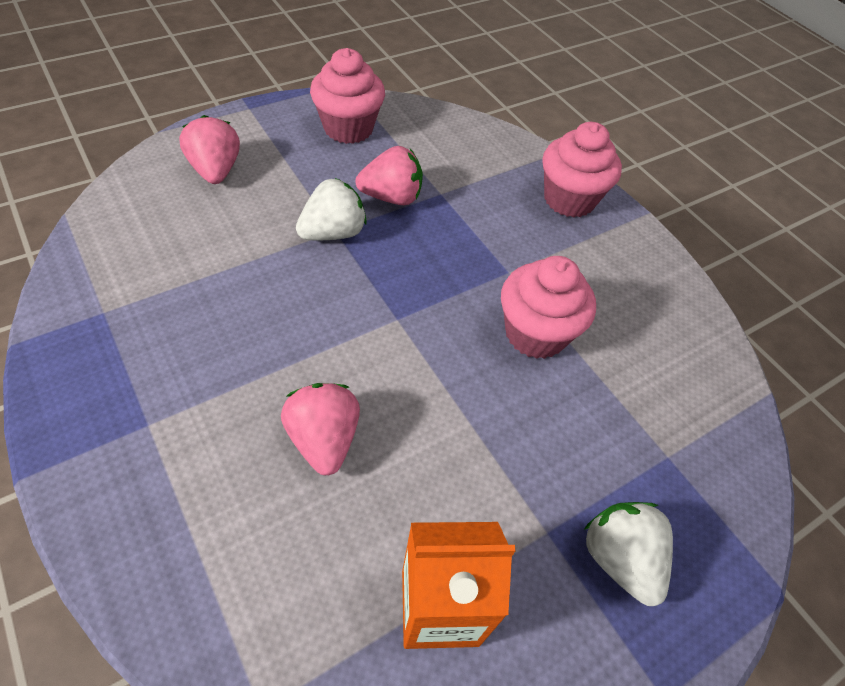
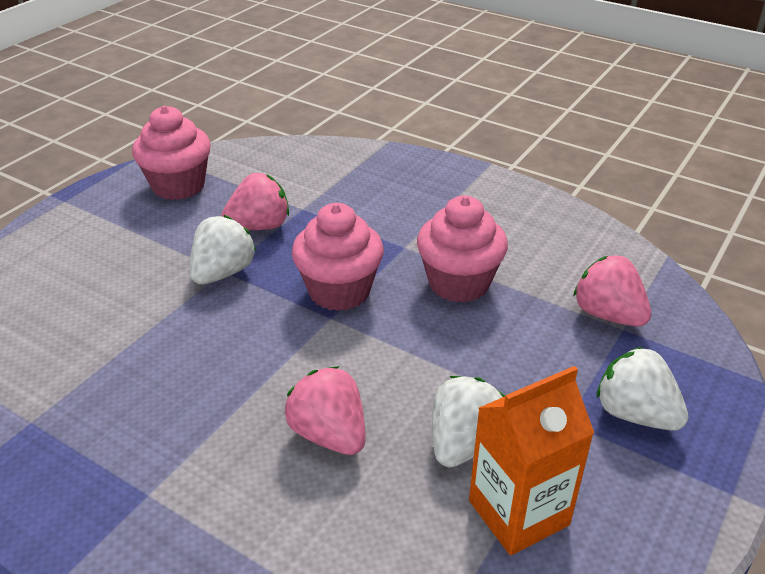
camera: 20 degrees left, 15 degrees down
pink strawberry [179,115,240,184] -> pink strawberry moved to [573,256,651,327]
pink cupcake [543,122,622,218] -> pink cupcake moved to [292,203,384,311]
none -> white strawberry [432,376,505,468]

